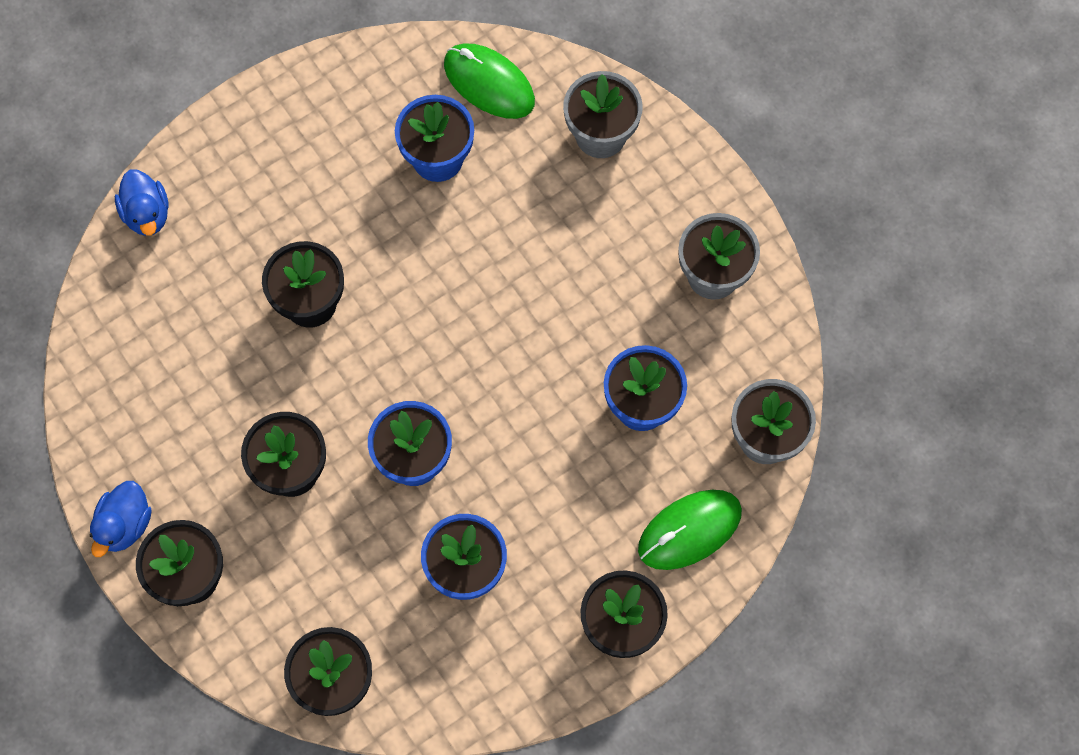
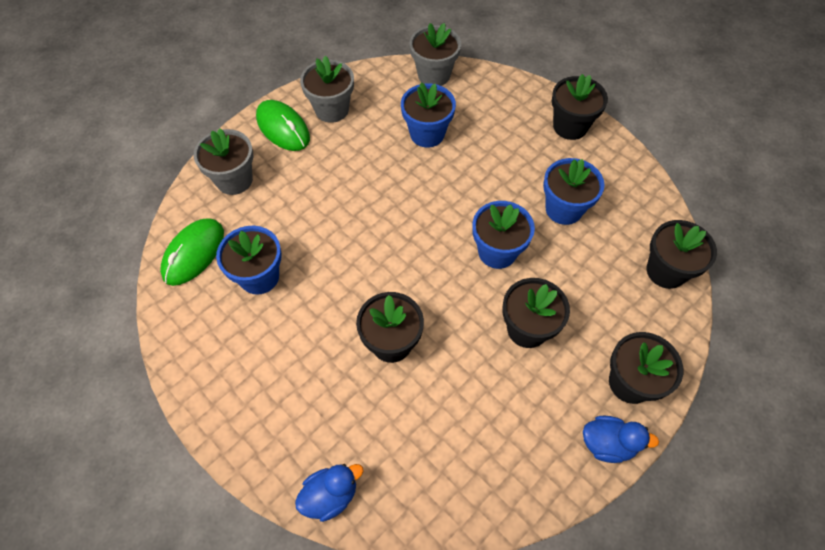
camera: 100 degrees left, 10 degrees down
green mouse [638,490,742,570] -> green mouse moved to [256,100,310,151]

